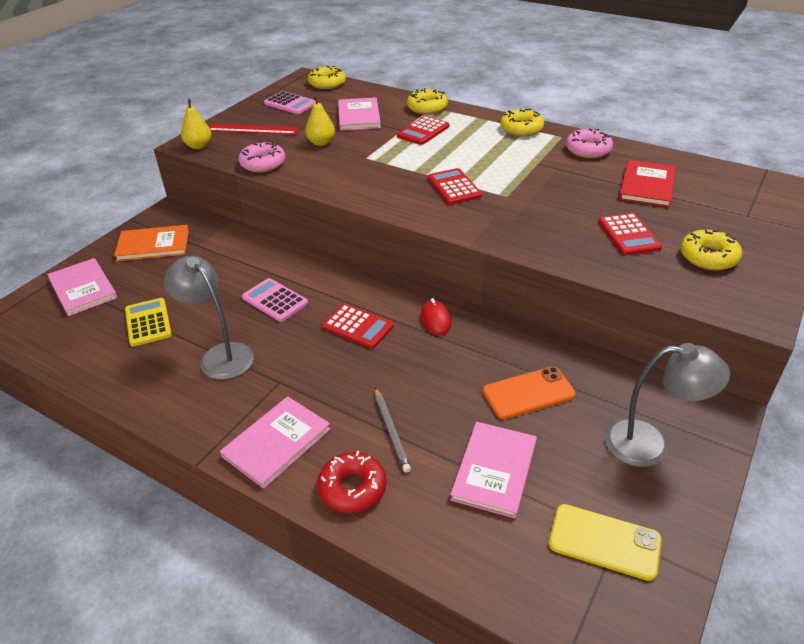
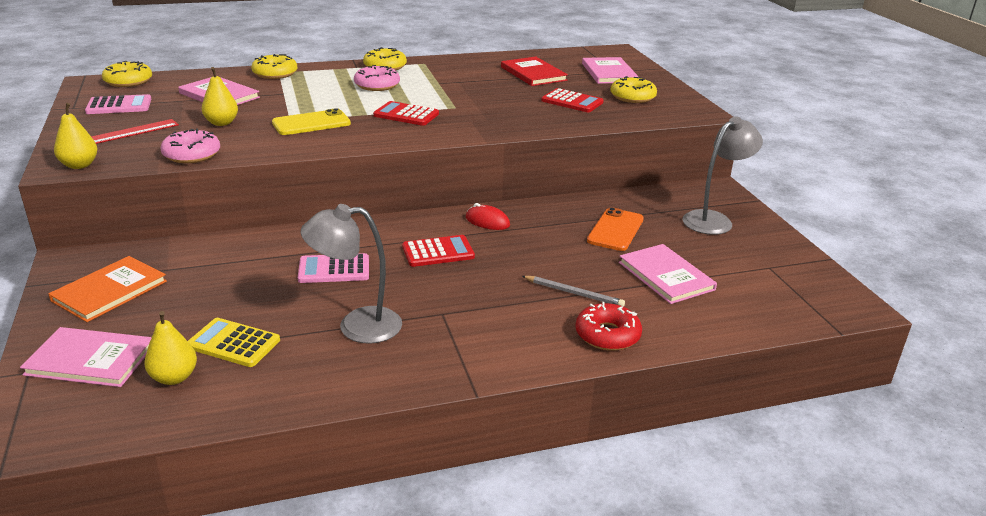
camera: 50 degrees left, 10 degrees down
pink book [220,396,330,489] -> pink book moved to [582,57,639,84]
red calculator [397,116,449,145] -> none
yellow phone [549,504,662,581] -> yellow phone moved to [272,108,351,135]
pink donut [566,129,613,158] -> pink donut moved to [354,65,400,91]
none -> yellow pear [144,311,197,385]

